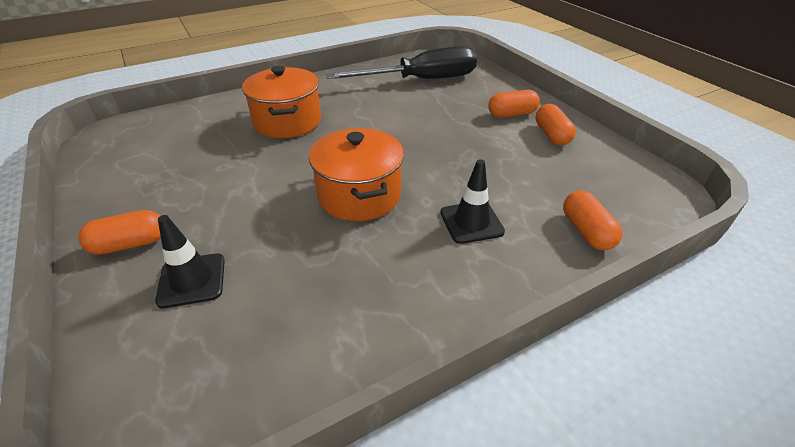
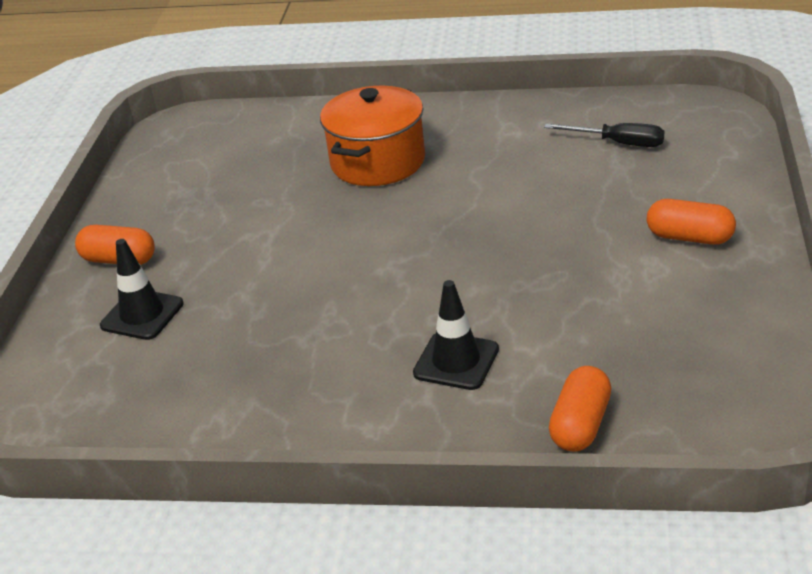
camera: 40 degrees right, 5 degrees down
orange pot [309,128,404,221] -> none
black screwdriver [326,46,477,79] -> black screwdriver [544,123,664,147], size x0.48
orange capsule [535,104,576,145] -> none

